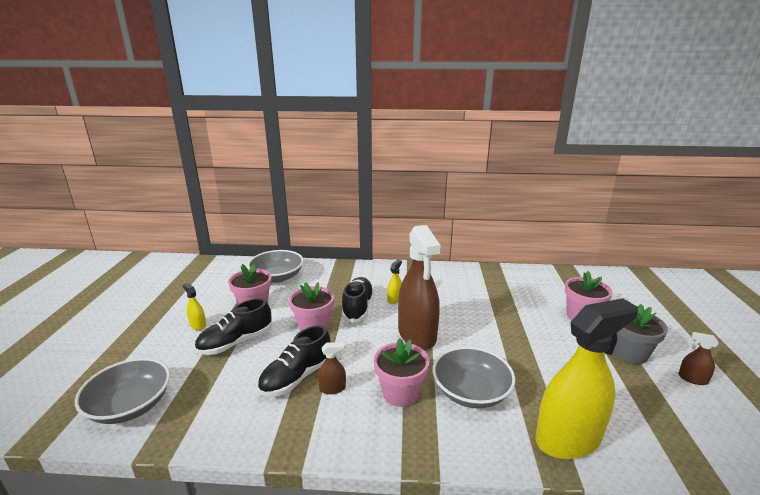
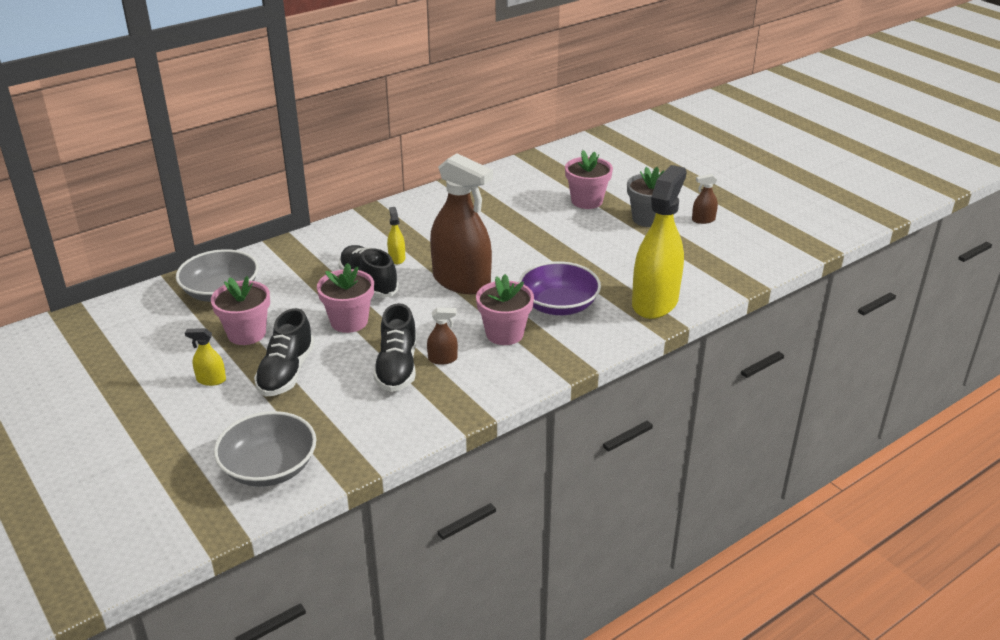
camera: 40 degrees left, 10 degrees up
brown spray bottle [318,342,346,394] -> brown spray bottle turned 45 degrees clockwise [427,307,458,365]
grey bowl [432,346,515,408] -> purple bowl [519,261,601,315]

